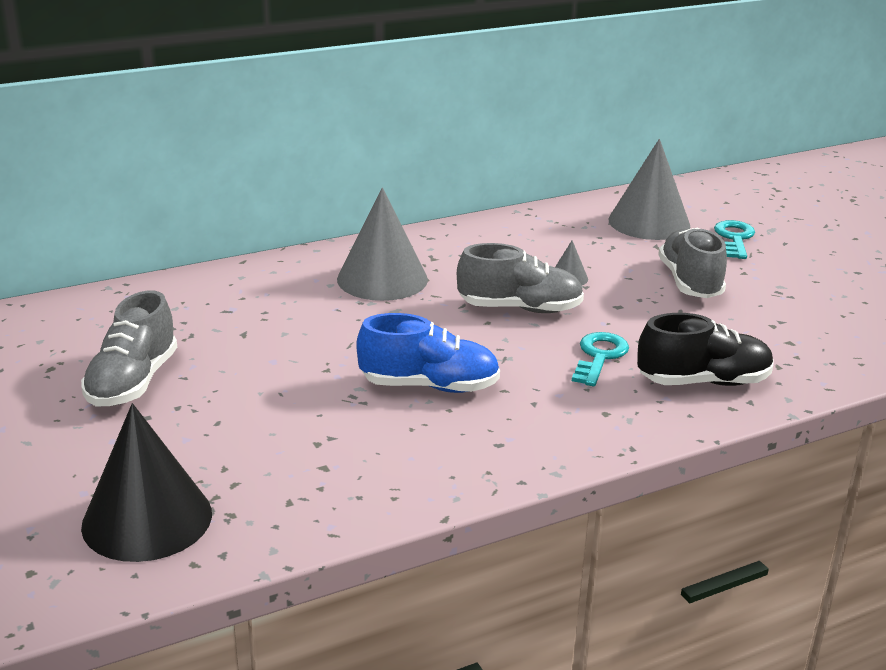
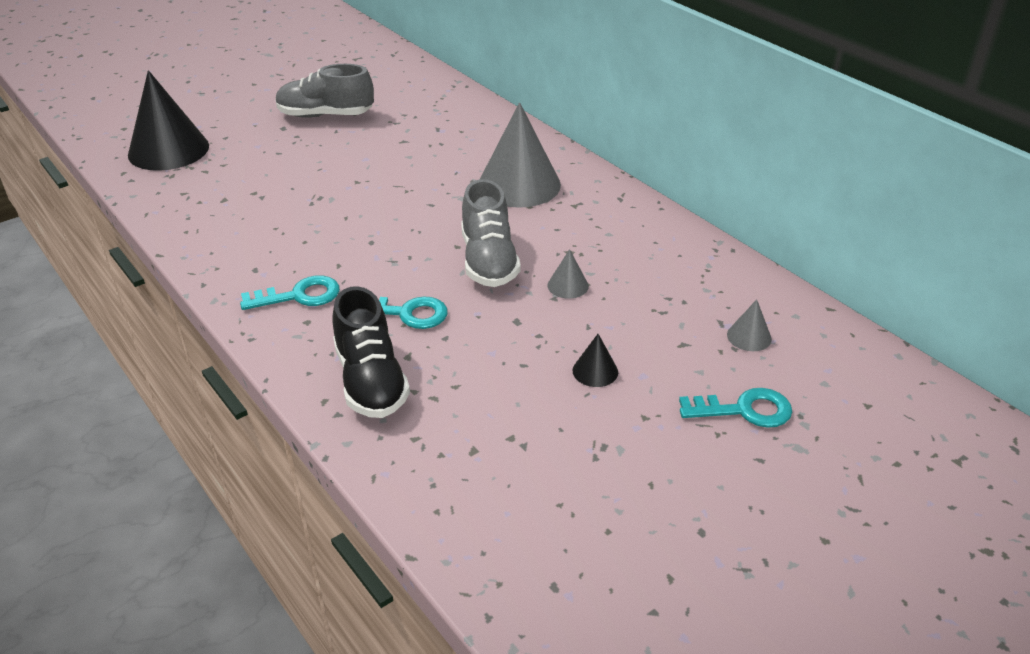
camera: 80 degrees right, 10 degrees up
blue shoe [356,313,500,393] -> none
grey cone [608,139,690,240] -> grey cone [727,299,772,351], size x0.43
grey shoe [658,228,727,298] -> black cone [573,334,618,387]
none -> turquoise key [240,275,340,310]

